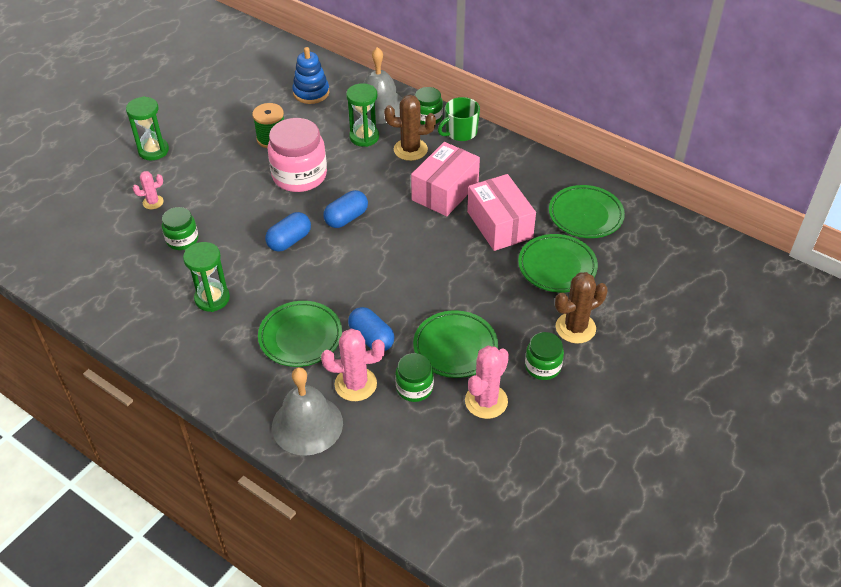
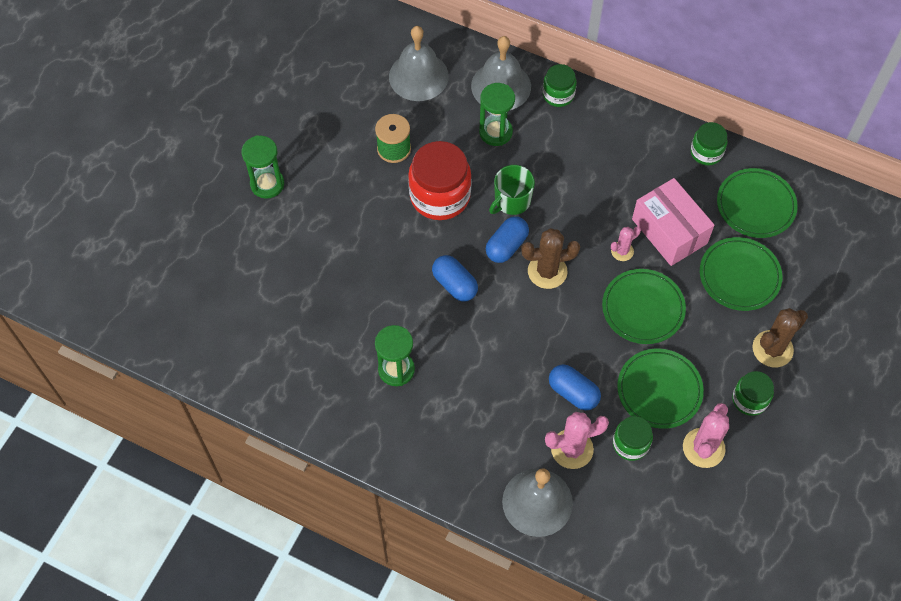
camera: 10 degrees left, 15 degrees up
pink cactus [133,171,164,209] -> pink cactus moved to [611,226,641,261]
green jar [162,207,198,250] -> green jar moved to [690,122,728,165]
green plate [258,301,342,367] -> green plate moved to [602,269,686,344]
blue capsule [265,212,311,252] -> blue capsule turned 75 degrees counterclockwise [432,255,478,302]
pink jar [268,118,327,192] -> red jar [408,141,472,220]
blue stacking toy [292,47,329,104] -> grey bell [389,26,449,101]
brown cactus [384,95,436,161] -> brown cactus moved to [521,228,580,289]
pink box [411,142,480,216] -> none
green mug [438,97,480,141] -> green mug moved to [489,165,535,215]

